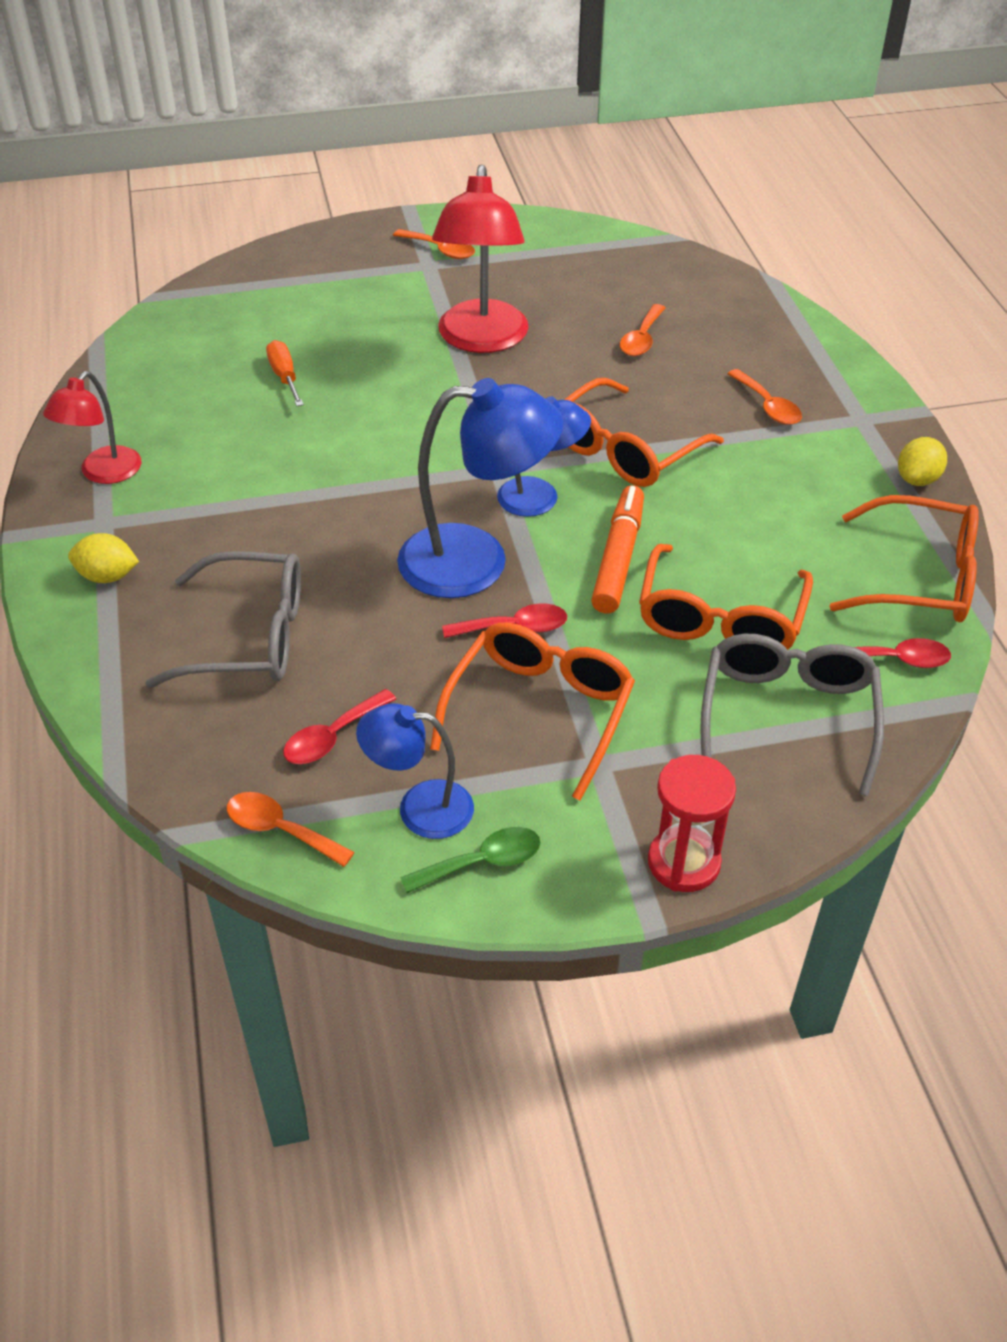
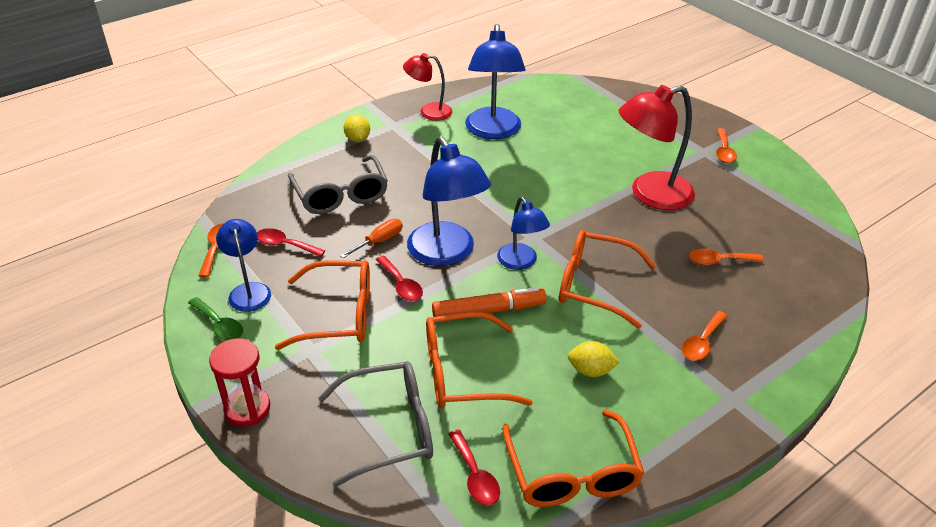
camera: 65 degrees right, 5 degrees down
orange screwdriver [266,340,304,406] -> orange screwdriver moved to [340,219,403,258]
yellow lemon [898,437,947,486] -> yellow lemon moved to [568,341,620,377]
none -> blue lamp [465,24,526,139]

